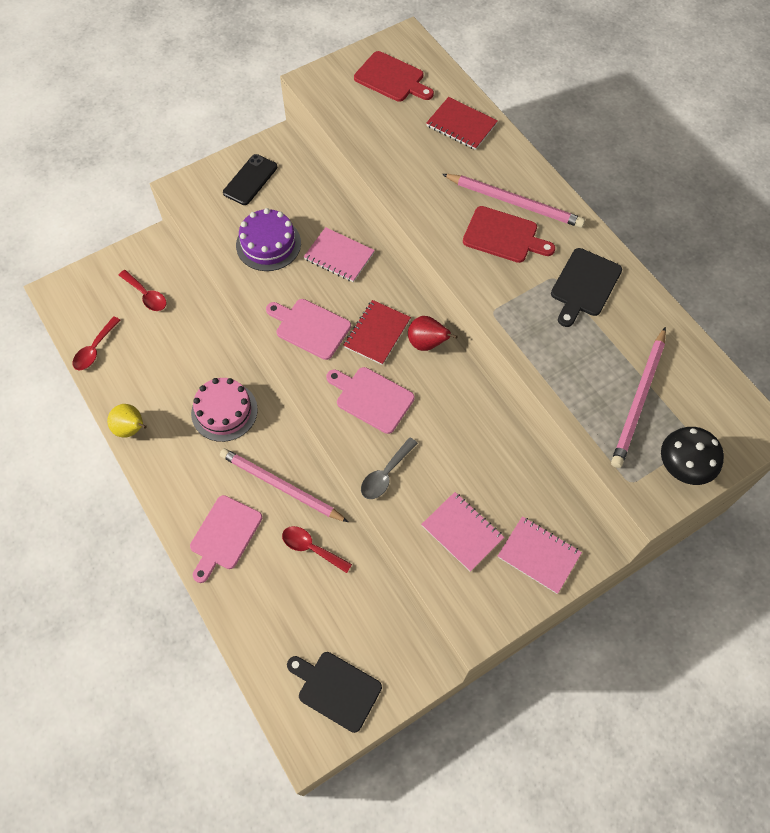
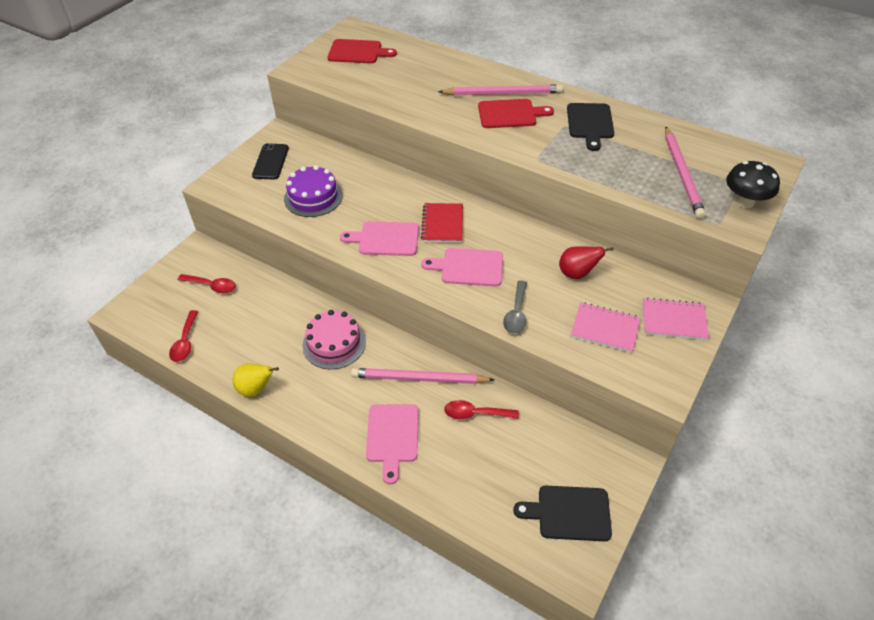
camera: 25 degrees left, 15 degrees down
pink notebook [304,227,375,282] -> none
red pear [408,316,458,351] -> red pear moved to [559,246,614,279]
red notebook [426,97,498,150] -> none

